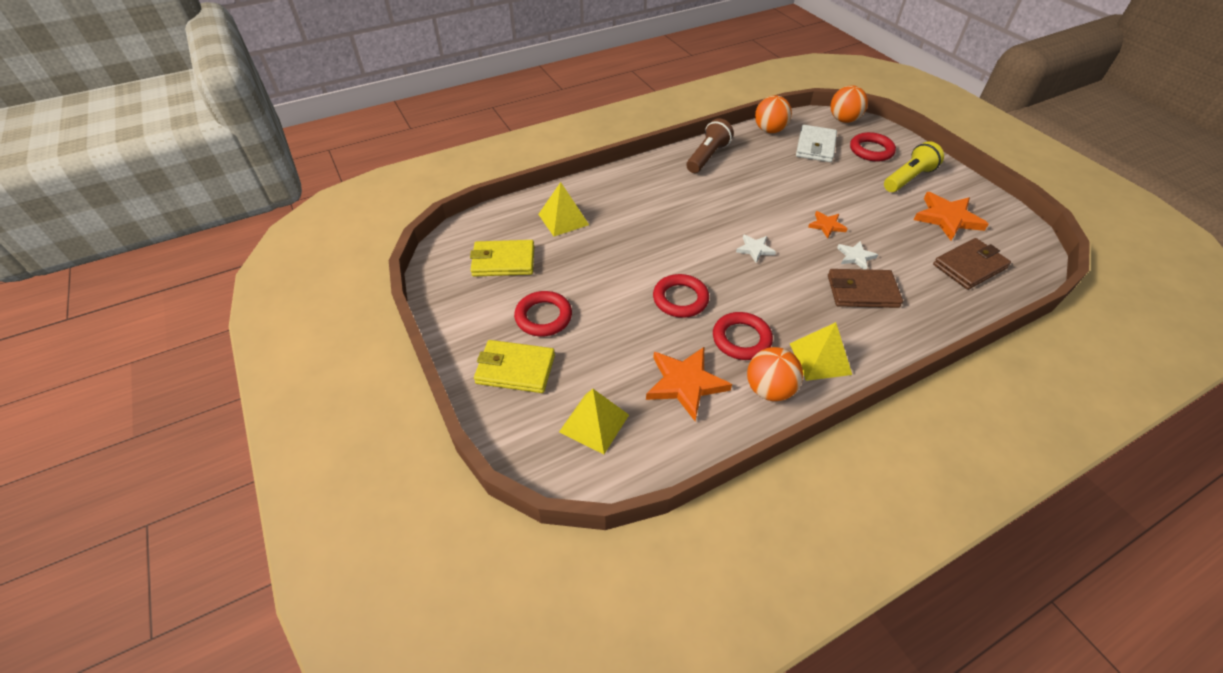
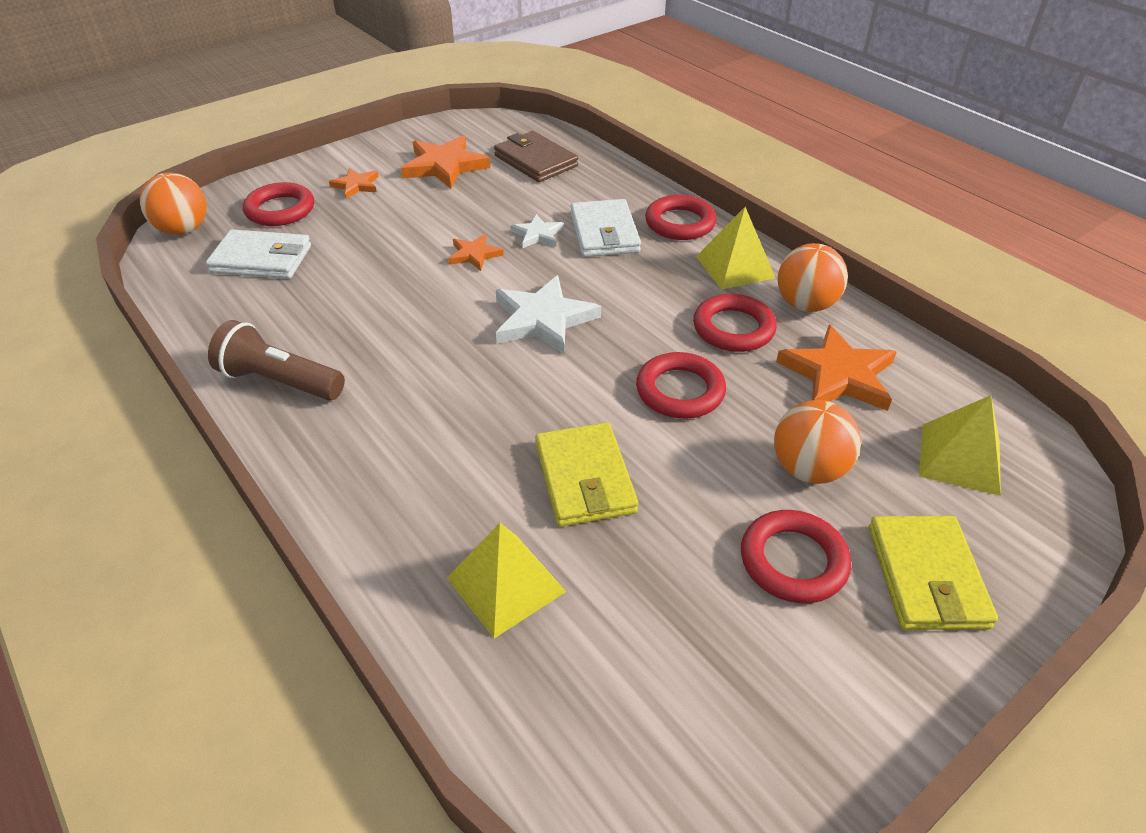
camera: 100 degrees left, 5 degrees down
yellow wallet [470,240,534,277] -> yellow wallet moved to [535,422,638,527]
white star [736,234,776,263] -> white star [496,275,601,355], size x1.82
orange ball [755,95,792,133] -> orange ball moved to [774,400,861,484]
brown wallet [828,269,903,308] -> white wallet [571,199,641,257]
yellow flashlight [884,141,944,192] -> orange star [329,168,378,199]
none -> red ring [645,195,717,240]

